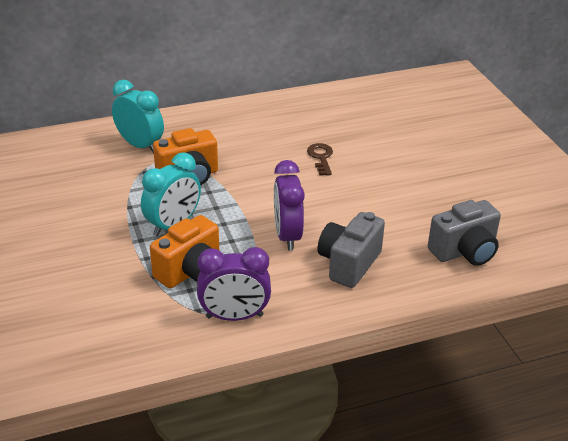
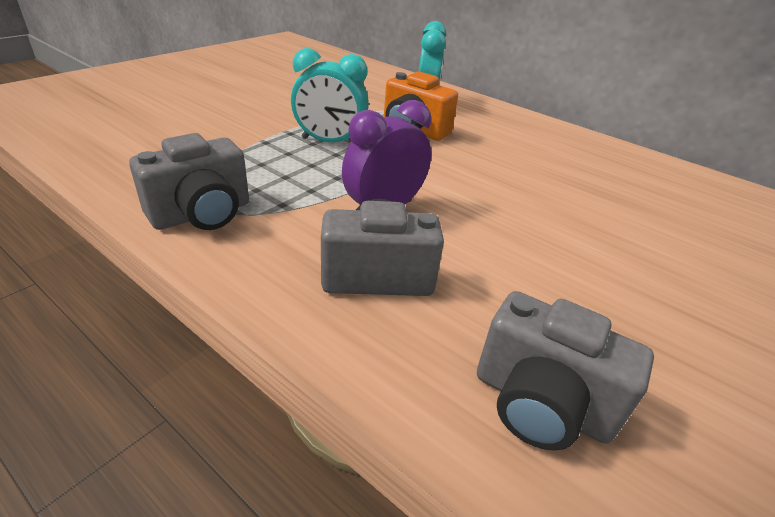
camera: 55 degrees right, 0 degrees up
orange camera [150,215,219,288] -> none
purple clock [197,247,271,321] -> grey camera [129,133,249,230]
brown key [307,143,333,176] -> none

